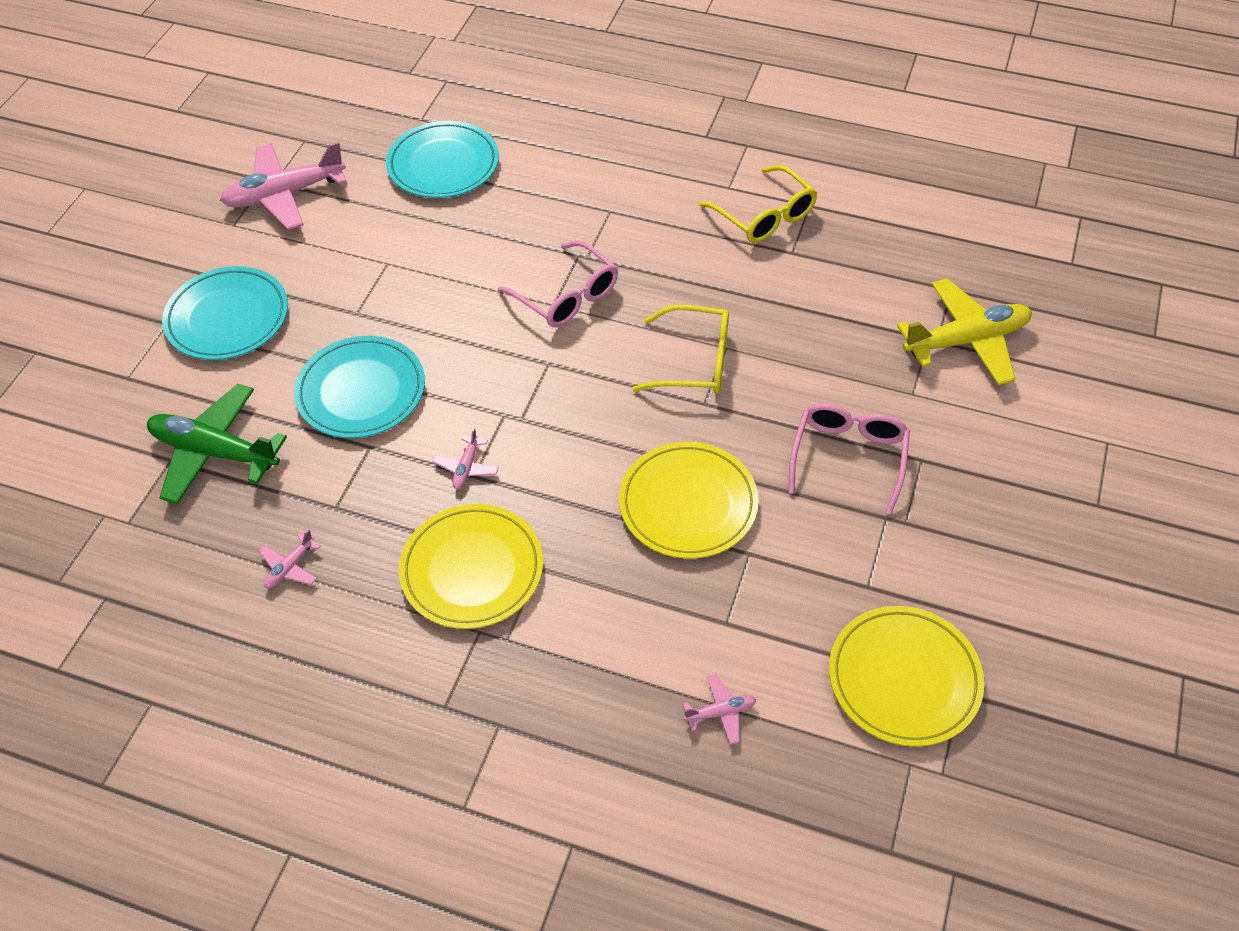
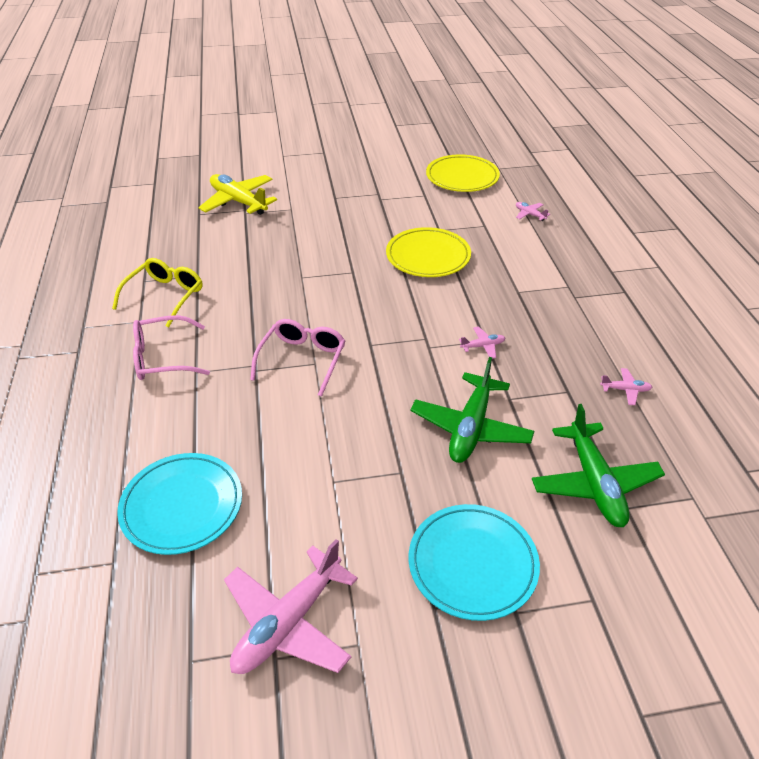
camera: 120 degrees left, 10 degrees down
pink plane [220,141,347,230] -> pink plane turned 90 degrees clockwise [224,539,358,674]
turquoise plate [294,336,425,438] -> green plane [410,357,534,463]
yellow plate [399,504,543,629] -> none
yellow glasses [632,305,729,394] -> none
pink glasses [788,403,910,514] -> pink glasses moved to [133,315,210,380]

